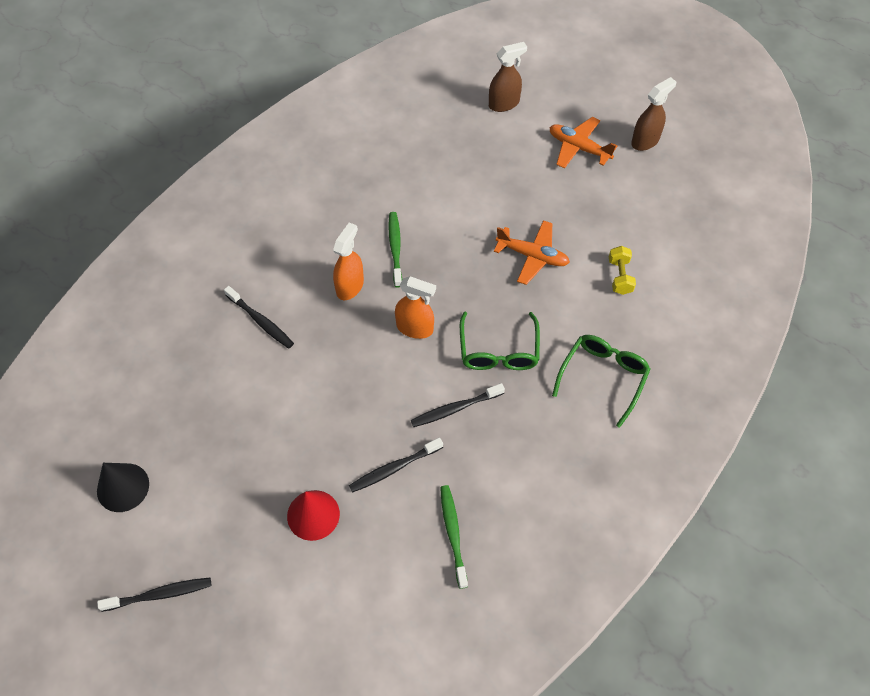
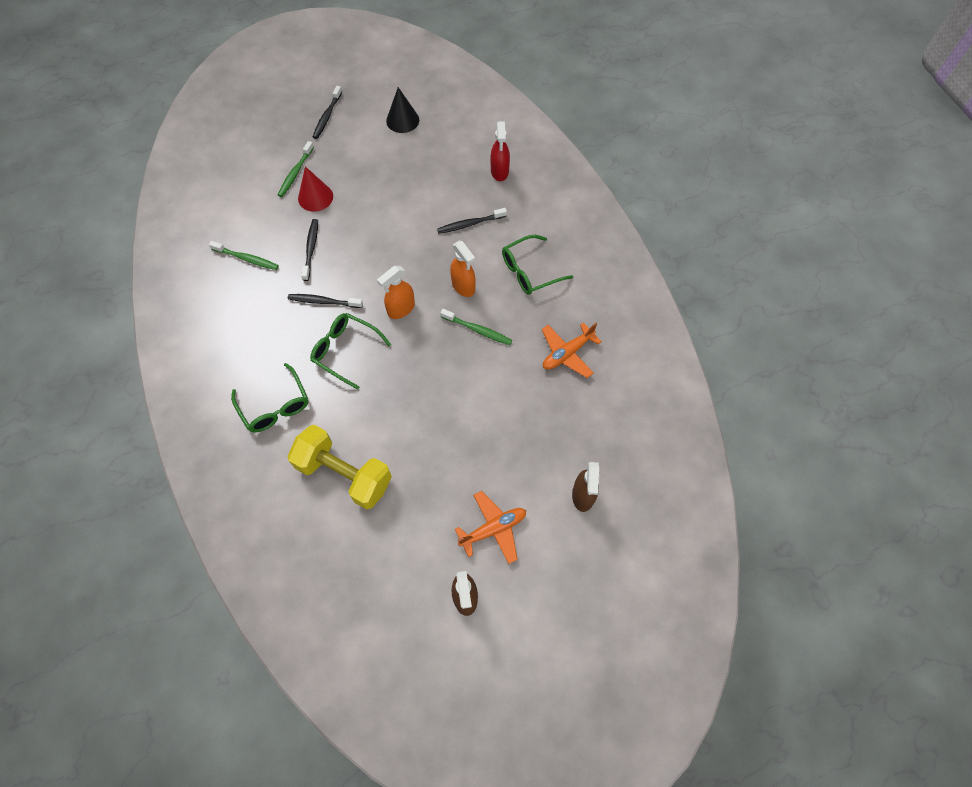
camera: 120 degrees right, 5 degrees up
black toothbrush [411,383,505,427] -> black toothbrush turned 90 degrees counterclockwise [288,294,363,308]
orange plane [494,220,570,285] -> orange plane moved to [542,323,602,378]
yellow dumbbell [609,246,636,295] -> yellow dumbbell [287,425,392,510], size x2.22
none -> green toothbrush [278,141,314,197]
none -> red spray bottle [491,121,510,181]
none -> green glasses [502,235,573,295]

